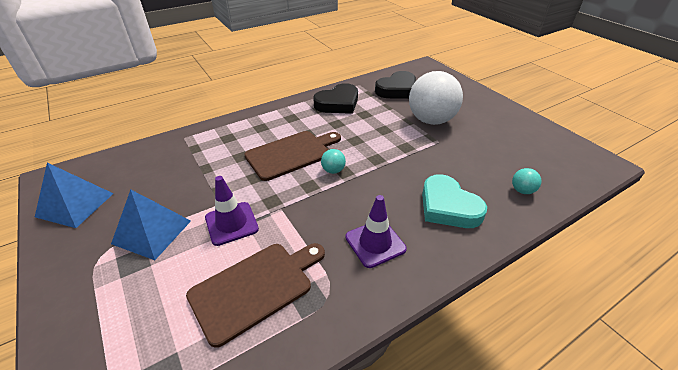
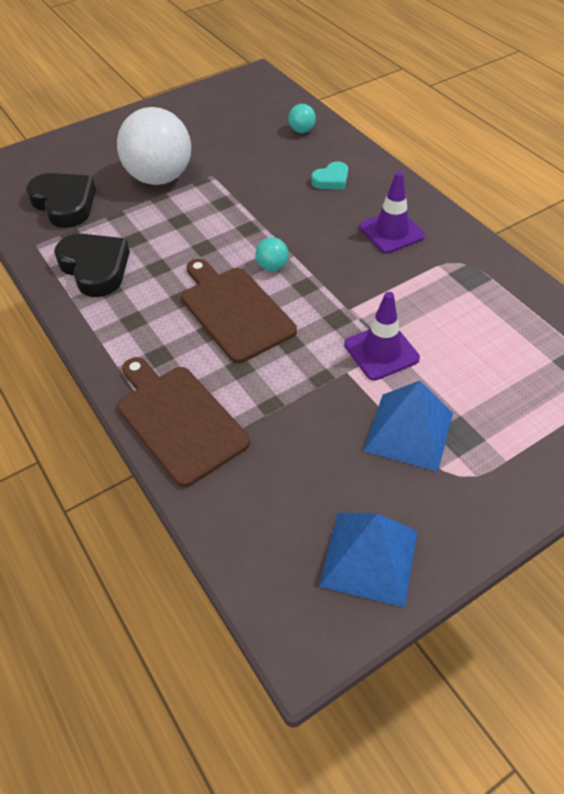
camera: 90 degrees left, 10 degrees up
brown cutting board [186,243,325,348] -> brown cutting board moved to [117,357,250,487]
turquoise heart [422,174,487,228] -> turquoise heart [311,161,348,189], size x0.55

